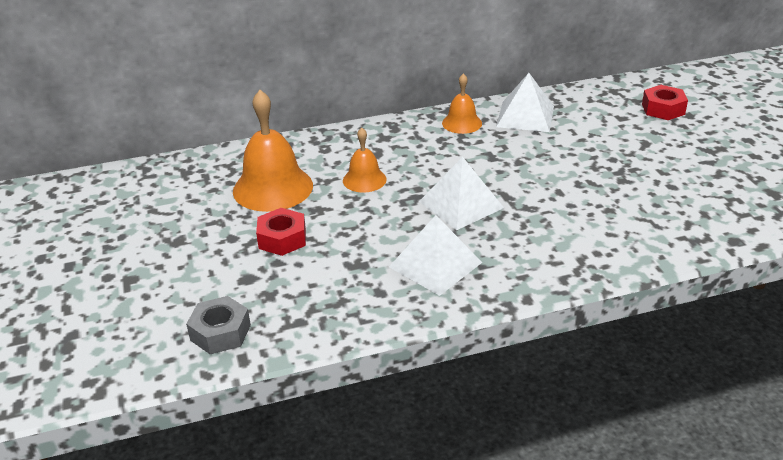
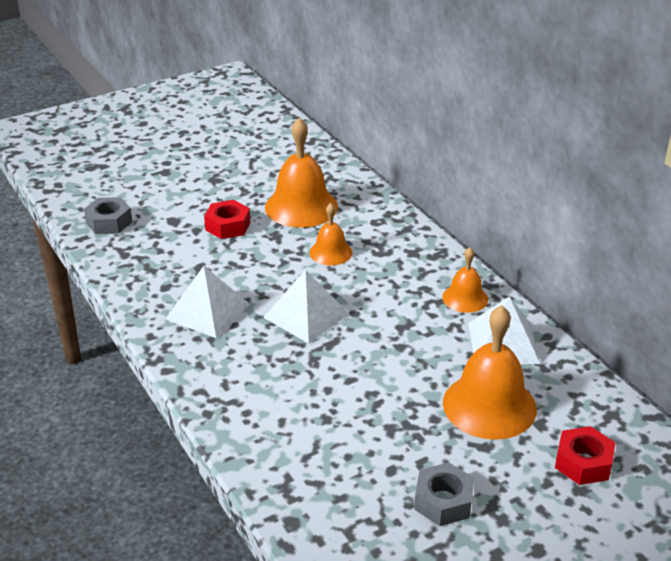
camera: 75 degrees right, 0 degrees up
none -> grey nut [414,462,474,526]
none -> orange bell [443,305,537,440]

